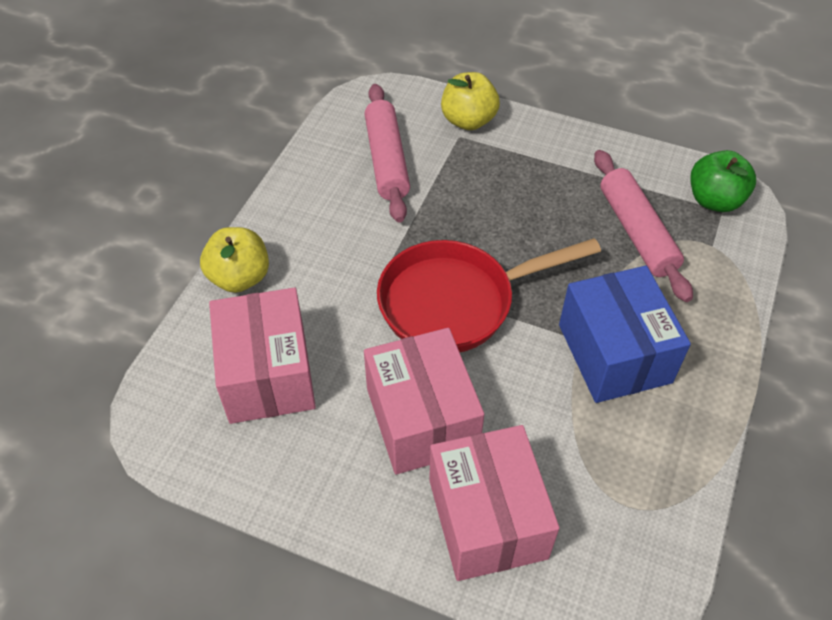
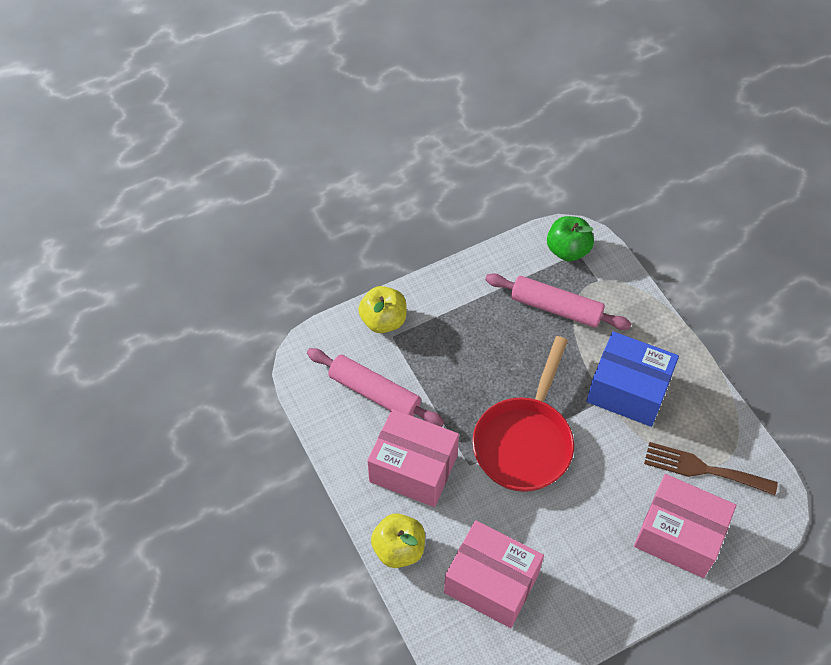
camera: 50 degrees left, 5 degrees up
pink box [364,328,484,474] -> pink box moved to [367,409,459,507]
none -> brown fork [644,442,778,495]

